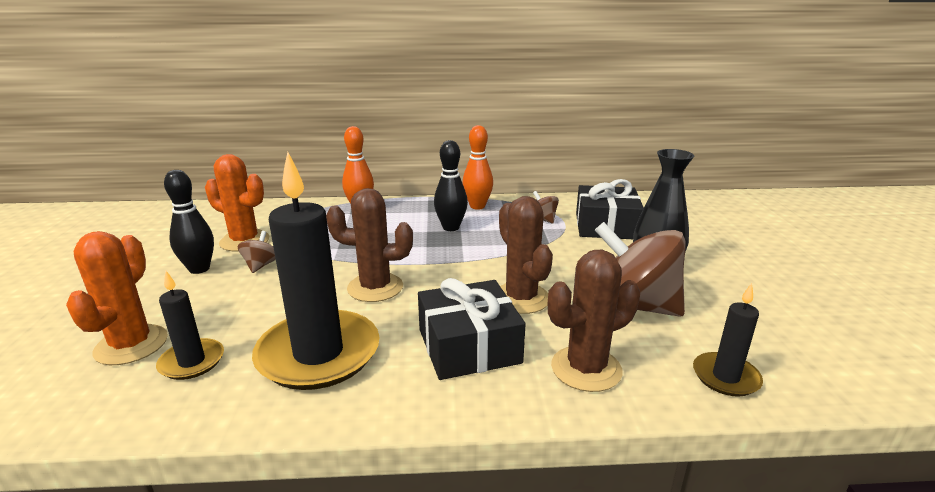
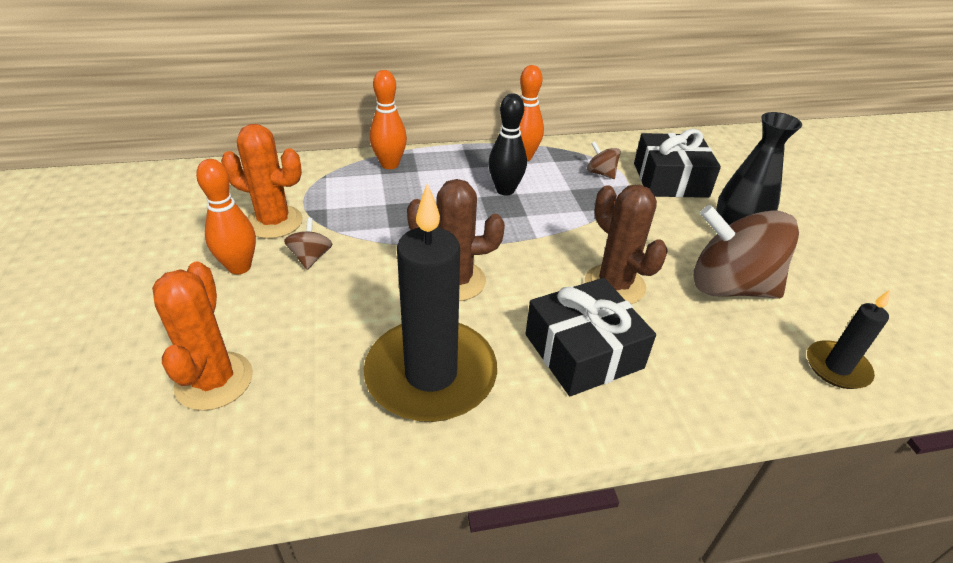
camera: 10 degrees left, 15 degrees up
black candle [156,271,224,380] -> none
black bowling pin [164,170,214,274] -> orange bowling pin [196,159,256,275]
brown cactus [548,250,640,392] -> none

